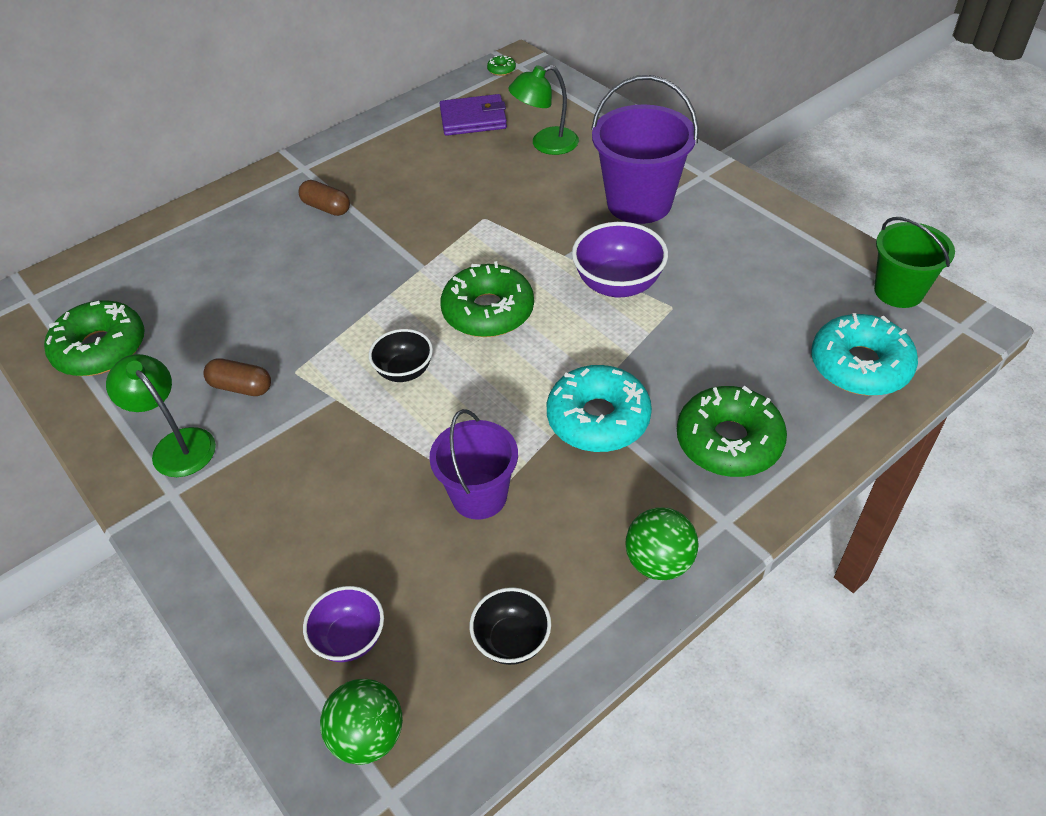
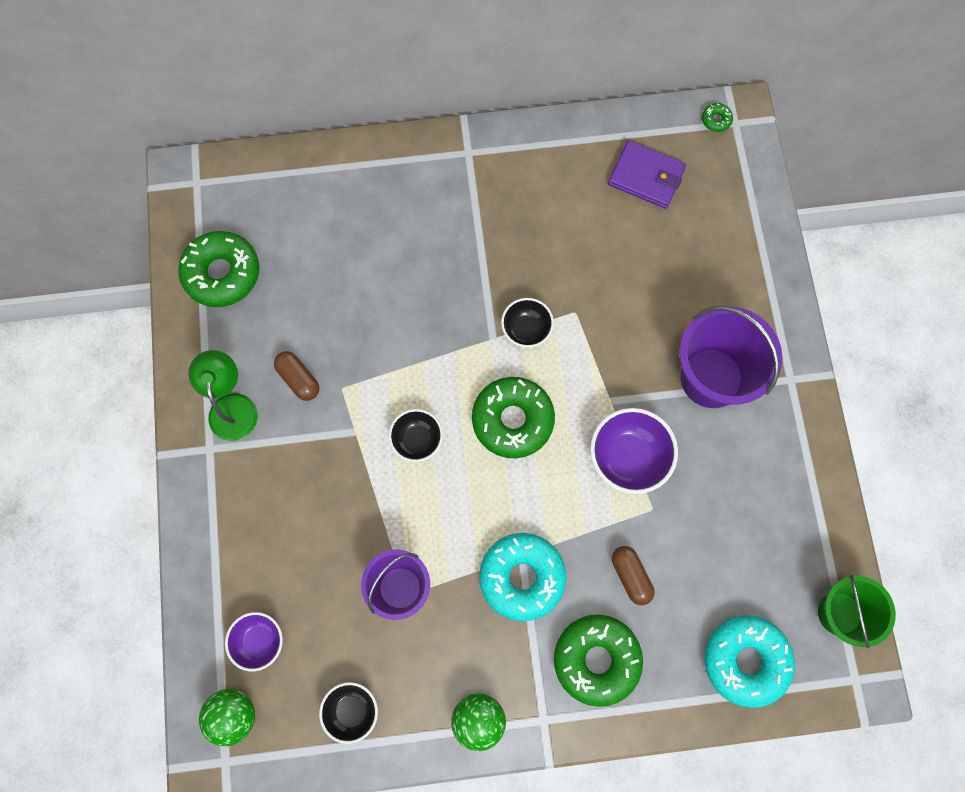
camera: 30 degrees right, 25 degrees up
brown capsule [298,180,350,216] -> brown capsule moved to [612,546,654,605]
green lamp [508,65,579,155] -> none
none -> black bowl [501,298,554,348]

